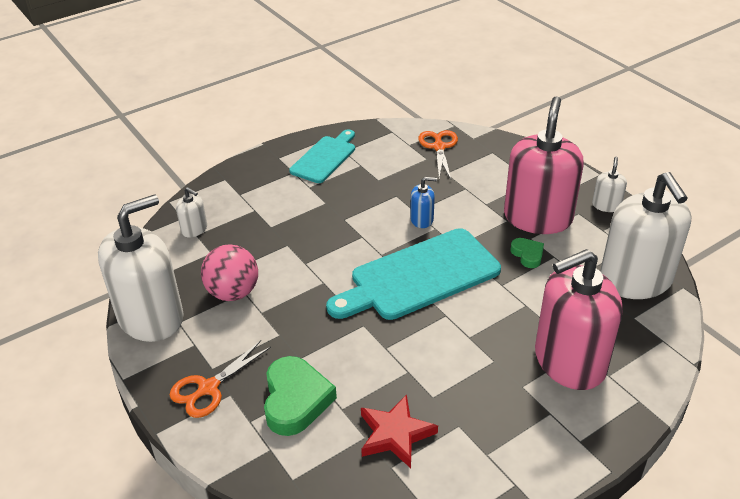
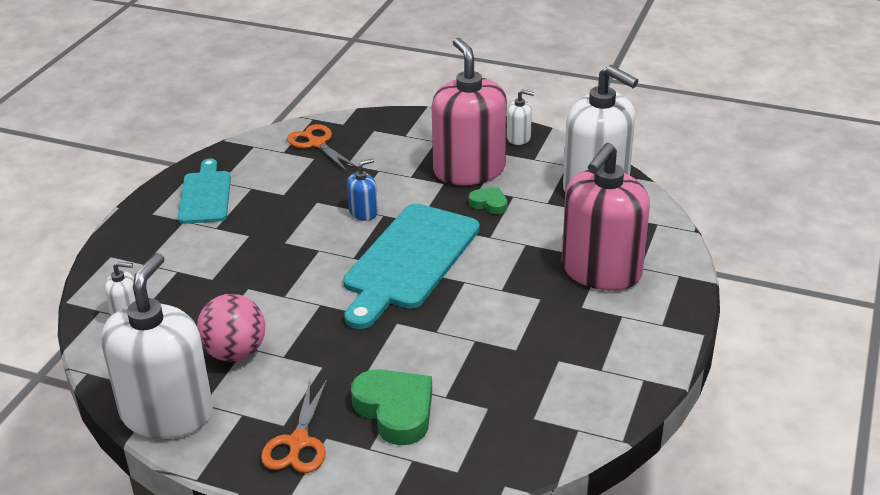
camera: 35 degrees left, 5 degrees down
red star [361,394,438,468] -> none
white soap dispenser [592,157,627,212] -> white soap dispenser turned 120 degrees clockwise [507,90,534,145]

